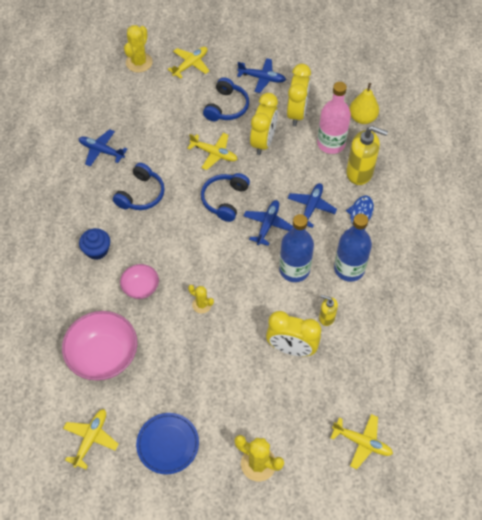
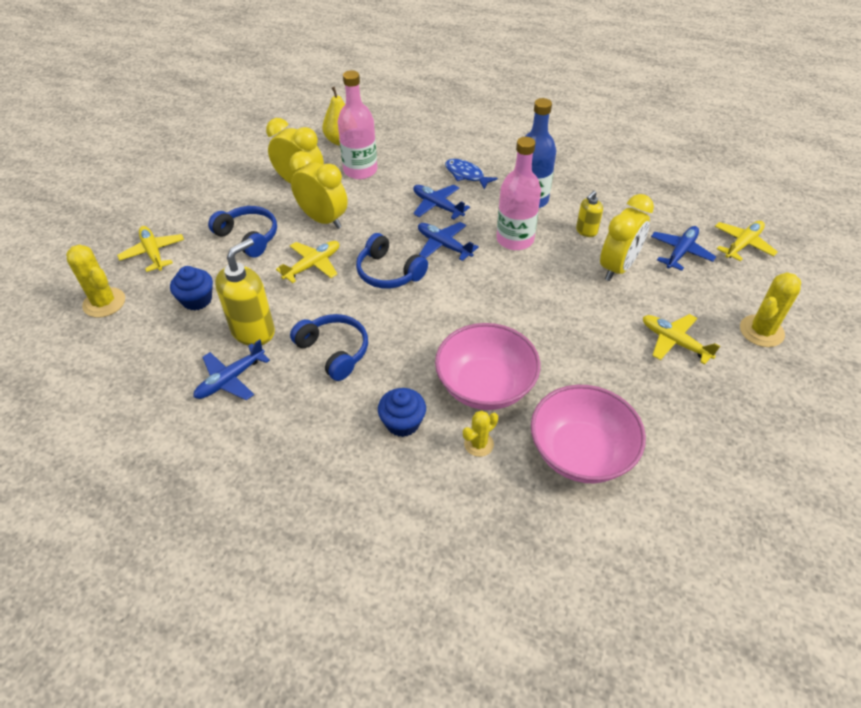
camera: 70 degrees left, 10 degrees down
yellow plane [63,409,119,469] -> yellow plane moved to [643,314,720,365]
pink bowl [120,264,159,299] -> pink bowl [435,323,540,410], size x1.83
blue plate [136,413,199,474] -> none
yellow cactus [188,285,214,313] -> yellow cactus moved to [463,411,498,457]
blue plane [237,58,286,93] -> blue plane moved to [651,226,716,271]
blue bottle [279,214,314,282] -> pink bottle [496,137,541,250]
yellow soap dispenser [346,126,388,185] -> yellow soap dispenser moved to [215,238,275,346]
none -> blue cupcake [170,266,213,311]

